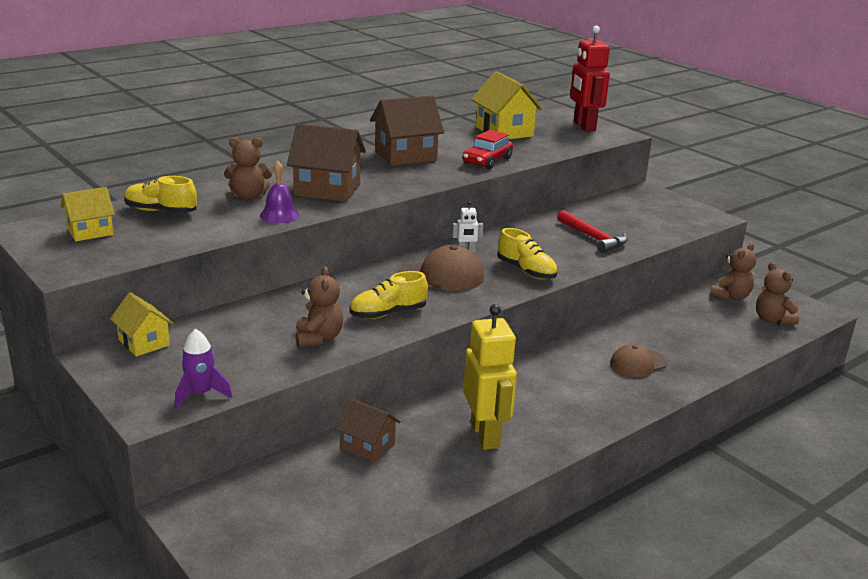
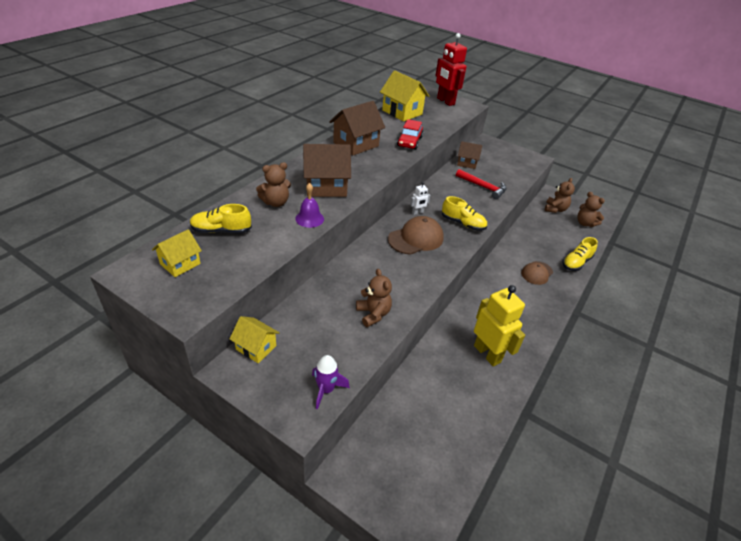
camera: 20 degrees left, 15 degrees up
brown house [335,398,401,463] -> brown house moved to [457,141,482,169]
yellow shoe [349,271,428,319] -> yellow shoe moved to [562,237,598,271]

